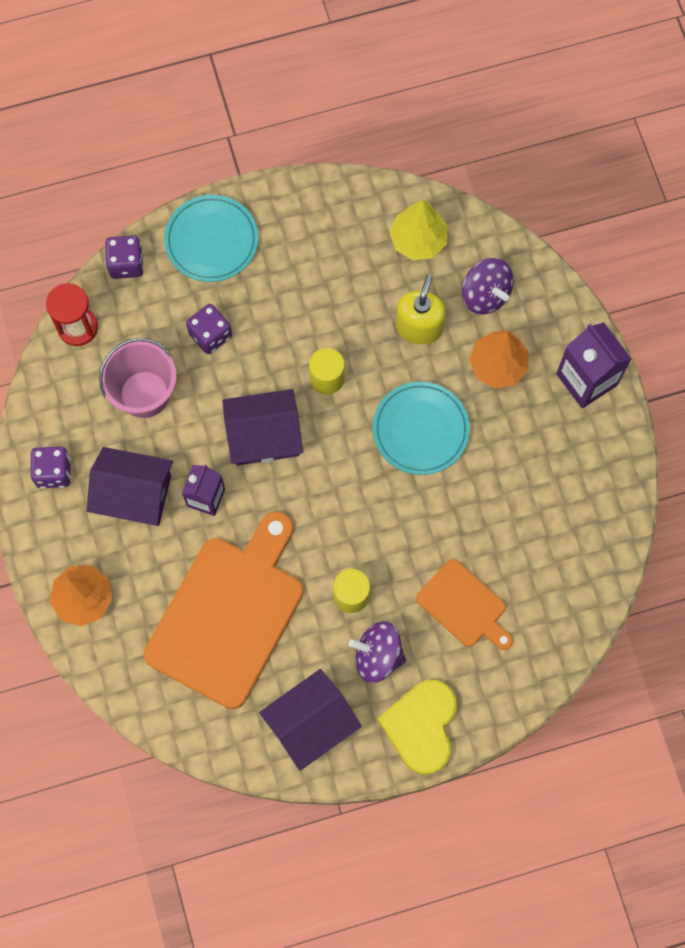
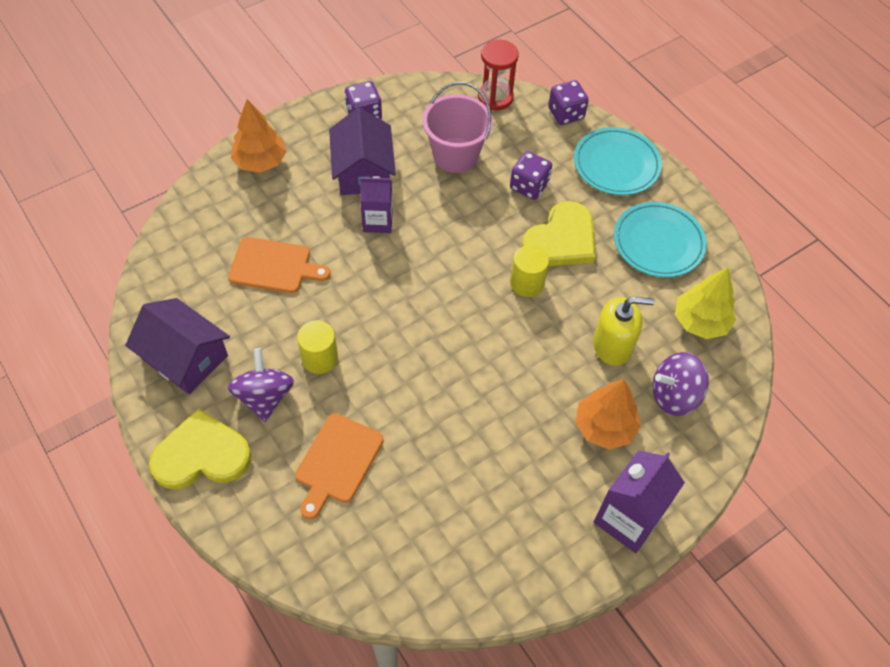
camera: 70 degrees right, 15 degrees down
orange cutting board [144,511,303,709] -> orange cutting board [228,237,330,293], size x0.52
purple house [222,389,303,465] -> none
turquoise plate [373,382,470,475] -> turquoise plate moved to [614,202,707,277]
purple spinning top [462,258,514,315] -> purple spinning top turned 45 degrees clockwise [653,352,709,416]
none -> yellow heart [522,201,595,266]

